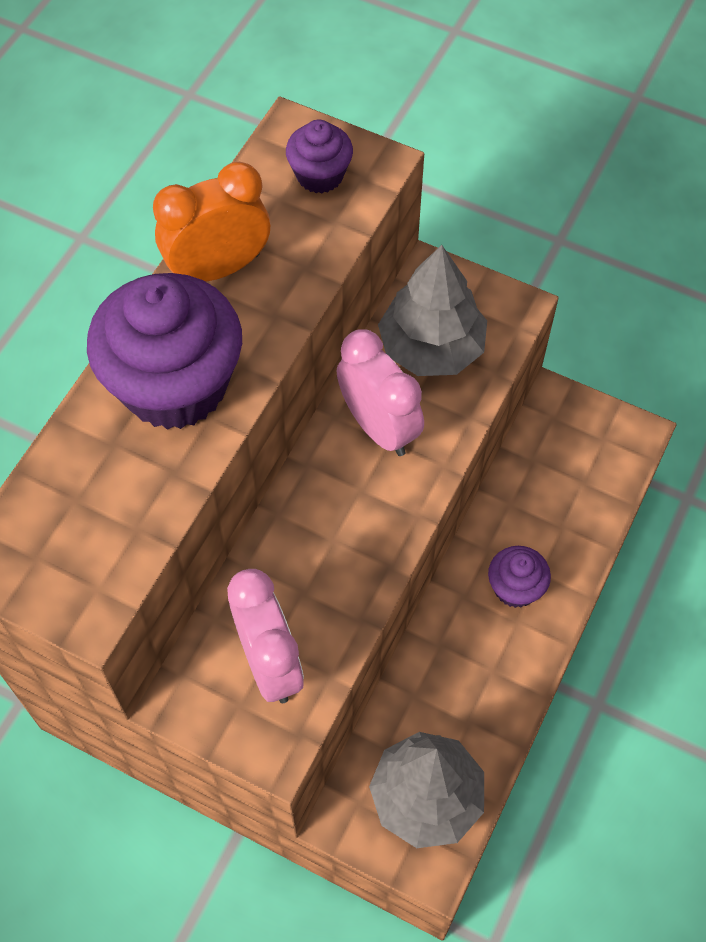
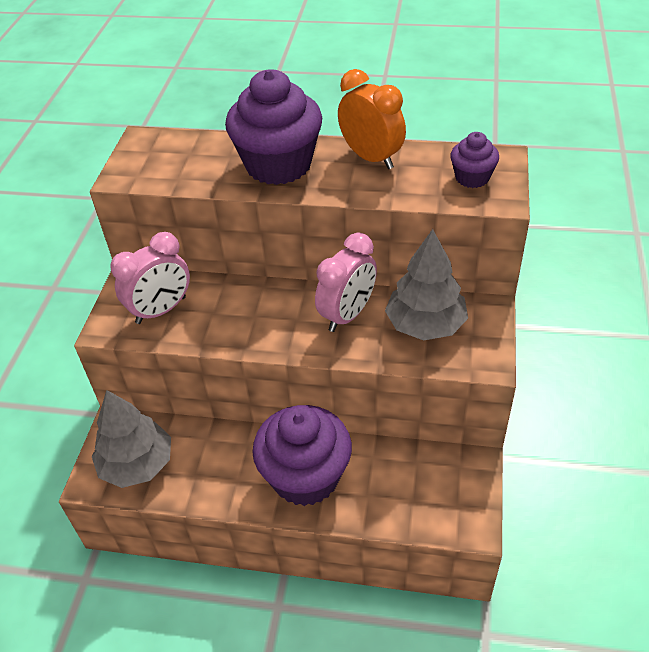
camera: 75 degrees right, 15 degrees down
purple cupcake [488,546,551,608] -> purple cupcake [252,405,352,506], size x2.04

